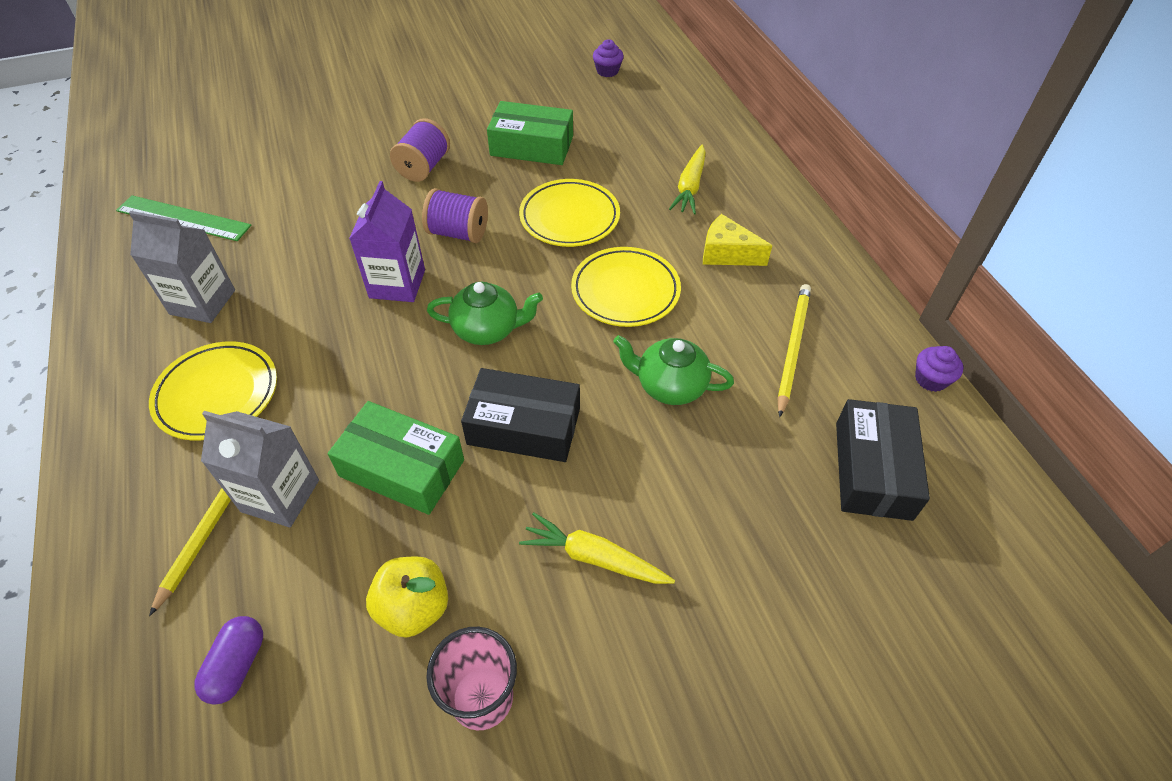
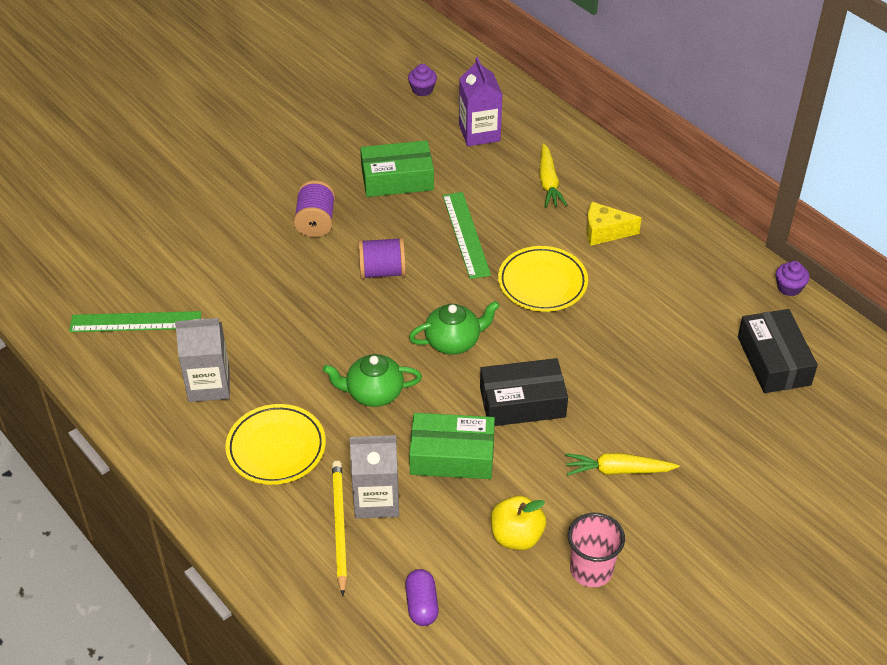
camera: 20 degrees left, 5 degrees down
purple carton [349,181,425,302] -> purple carton moved to [459,57,503,146]
yellow plate [519,179,620,247] -> green ruler [443,192,491,279]
green teapot [613,335,734,405] -> green teapot moved to [323,354,422,407]
yellow pencil [777,284,811,417] -> none

